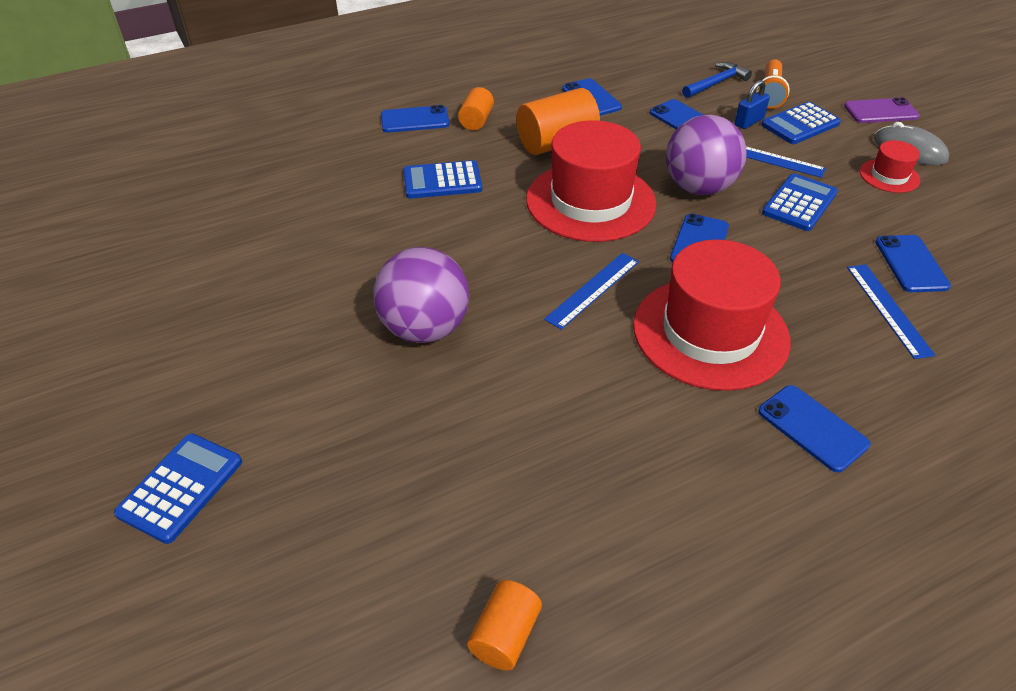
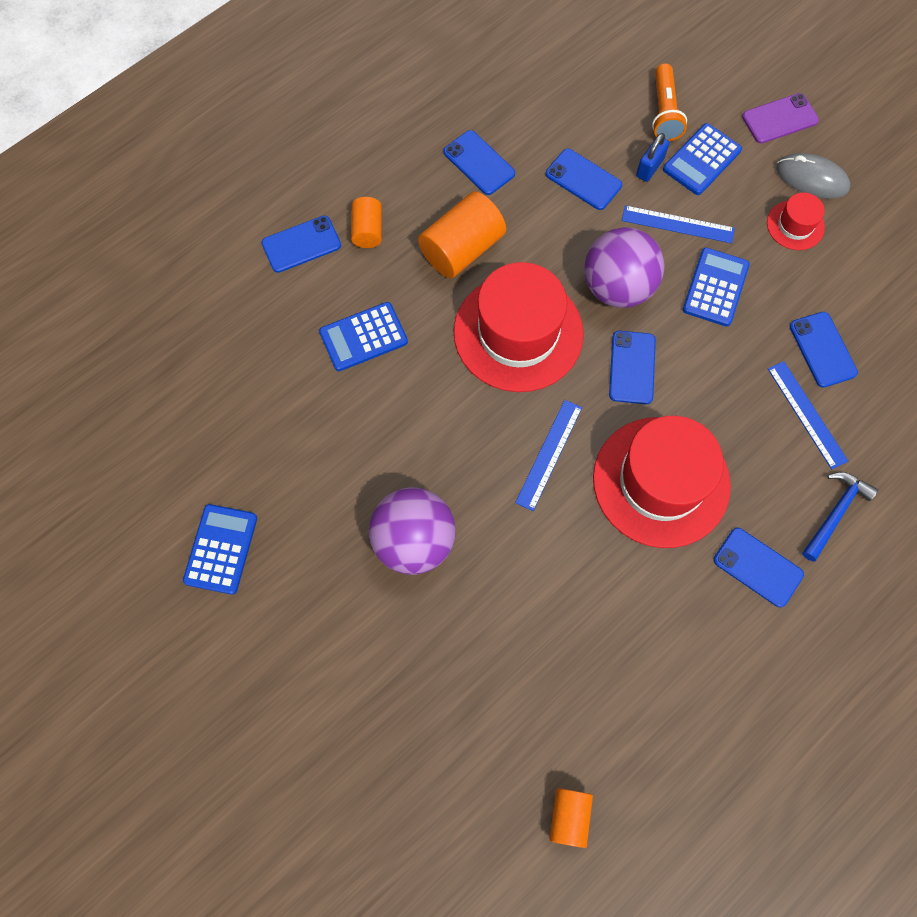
camera: 15 degrees left, 25 degrees up
blue calculator [114,433,242,544] -> blue calculator moved to [183,504,257,595]
blue hammer [682,62,752,98] -> blue hammer moved to [802,472,878,562]

